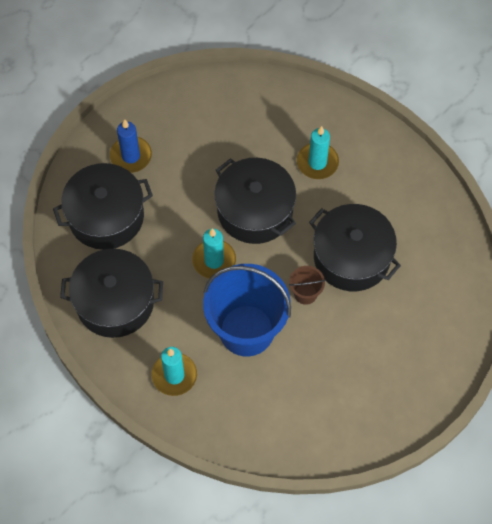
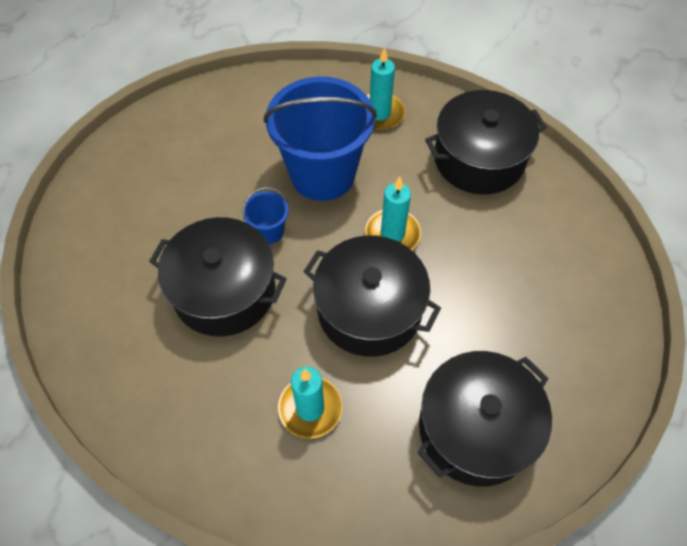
camera: 160 degrees right, 5 degrees down
black pot [53,163,153,250] -> black pot moved to [417,351,552,486]
blue candle [110,119,152,173] -> none
brown bucket [289,266,325,305] -> blue bucket [242,187,289,244]

